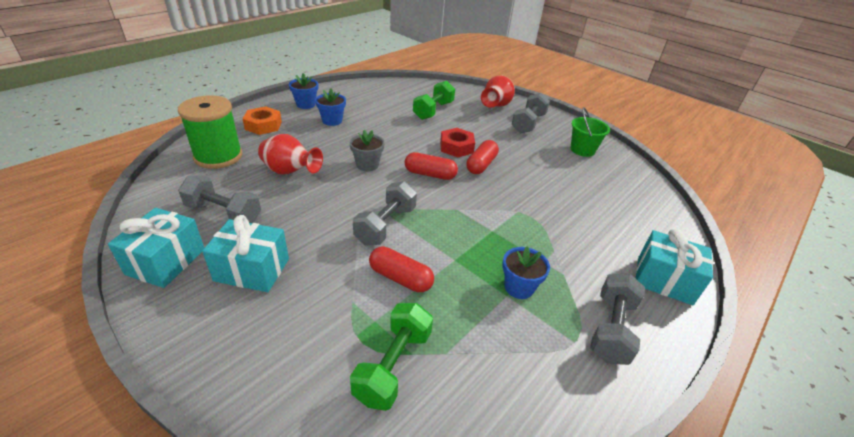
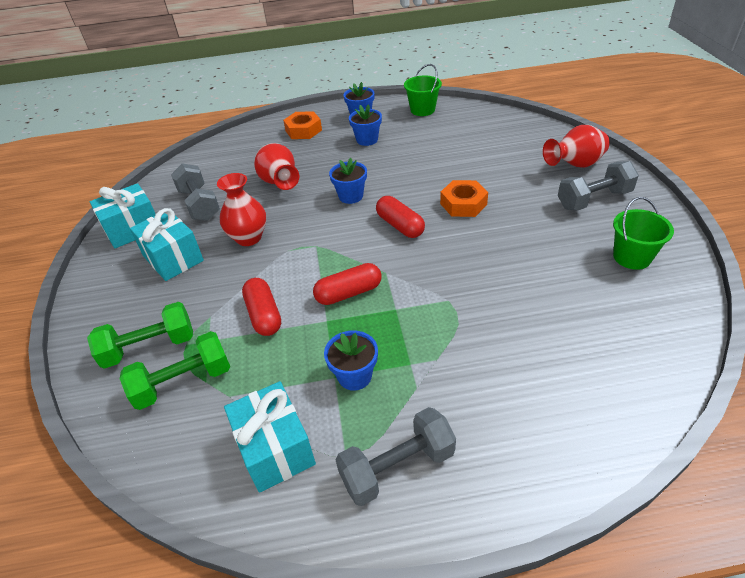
camera: 45 degrees right, 5 degrees up
green spool [178,95,243,169] -> none
grey flower pot [350,130,384,171] -> blue flower pot [329,158,367,204]
grey dumbbell [353,181,417,245] -> none
green dumbbell [413,81,455,120] -> green dumbbell moved to [87,302,193,369]
red nut [440,128,475,157] -> orange nut [440,180,488,217]
red capsule [466,140,499,174] -> red capsule moved to [313,263,382,305]
turquoise gift [636,229,713,305] -> turquoise gift moved to [224,381,316,493]
none -> red vase [217,173,266,246]
none -> green bucket [404,64,442,116]

